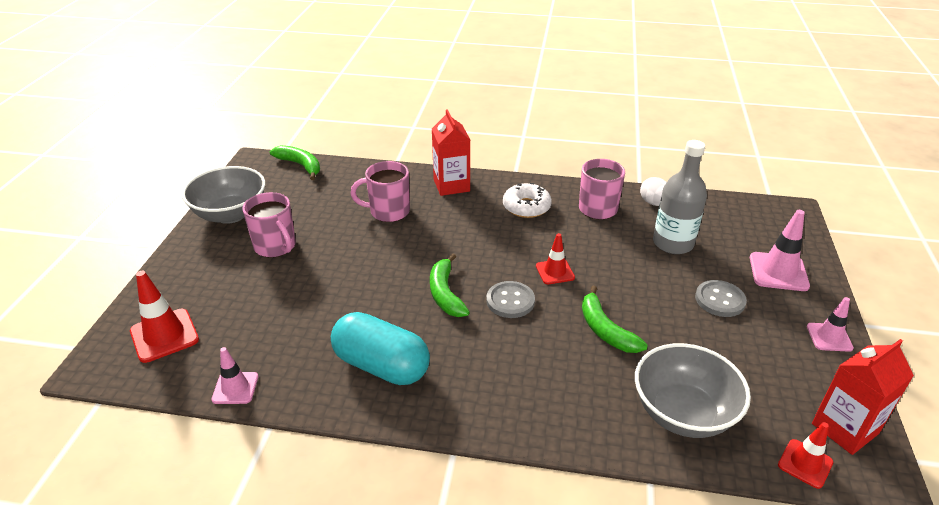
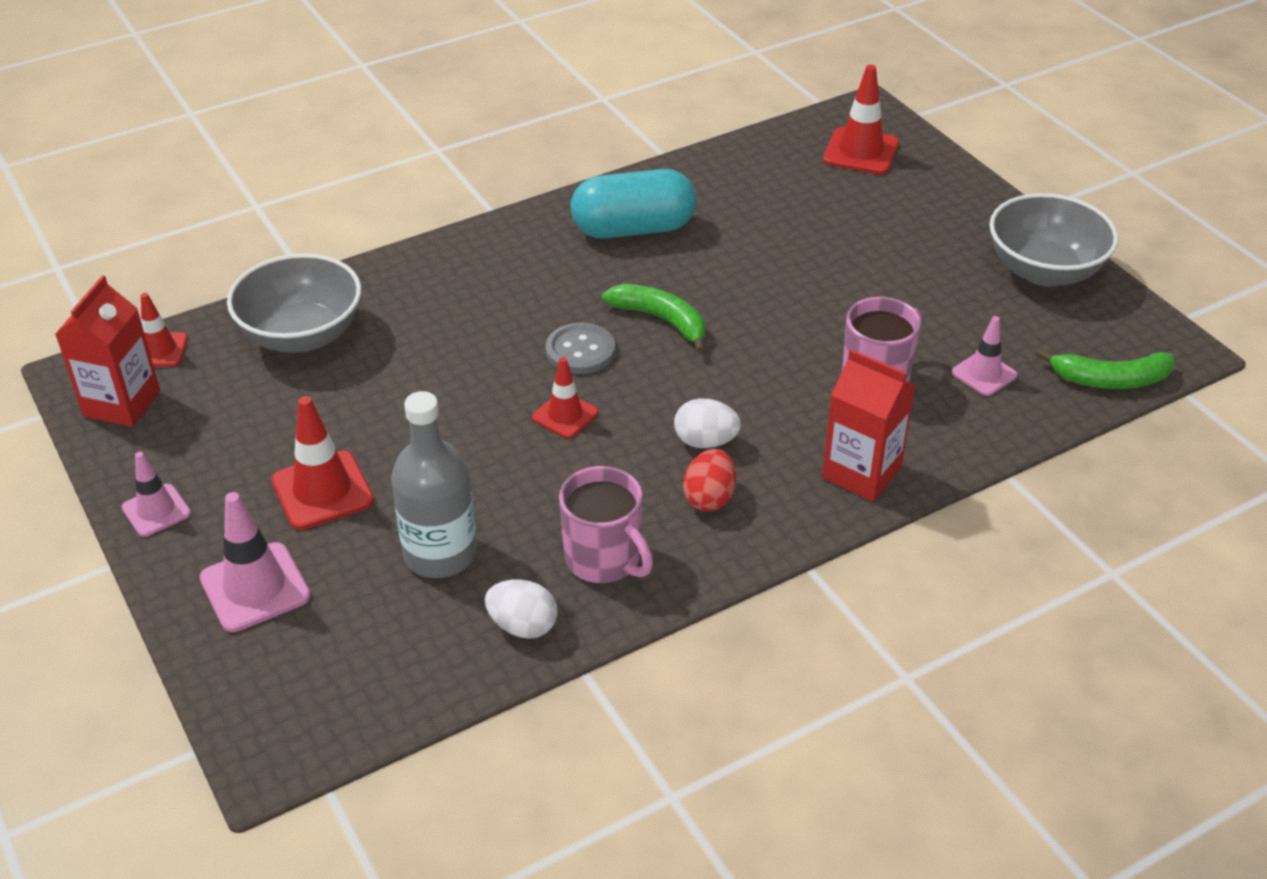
camera: 140 degrees right, 5 degrees up
pink traffic cone [211,347,258,404] -> pink traffic cone moved to [952,316,1017,396]
pink mug [242,192,296,258] -> none
white donut [503,183,552,218] -> red egg [683,449,736,511]
green banana [582,286,648,353] -> none
grey button [695,280,747,317] -> red traffic cone [271,396,374,530]
none -> white egg [674,399,741,448]

